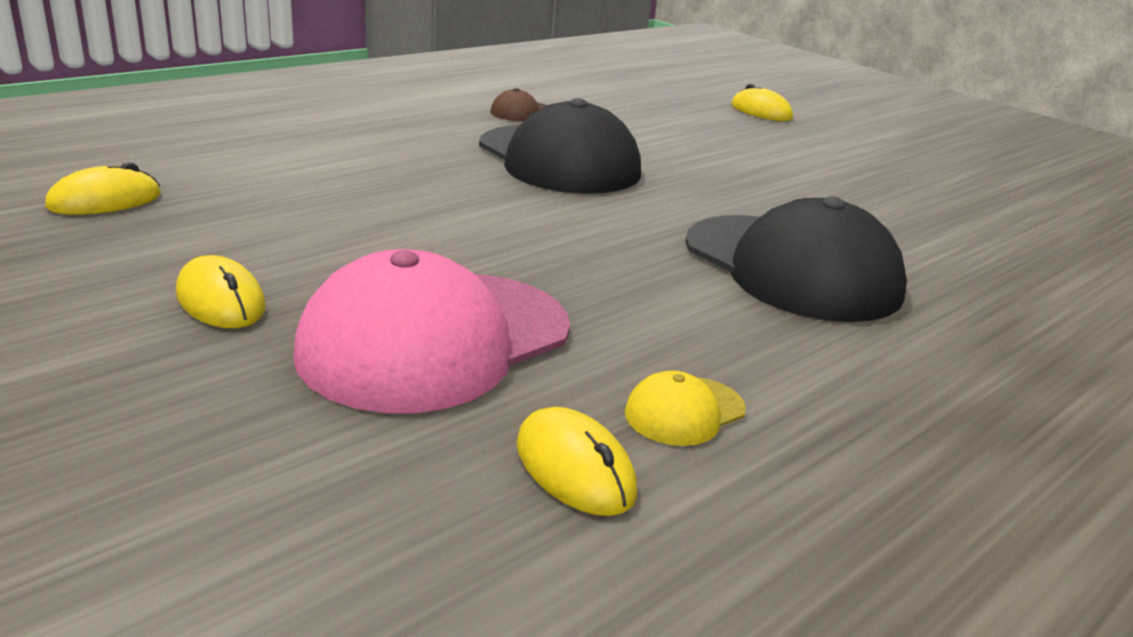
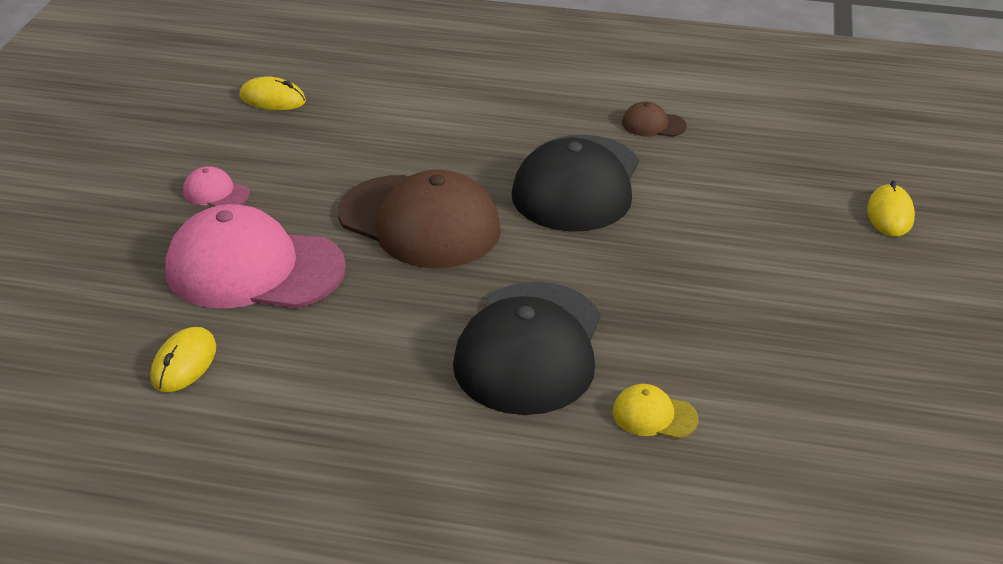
camera: 55 degrees right, 10 degrees up
yellow mouse [176,255,266,328] -> pink cap [183,166,250,206]
yellow cap [625,371,746,446] -> yellow cap moved to [612,384,698,439]
none -> brown cap [338,169,501,268]

